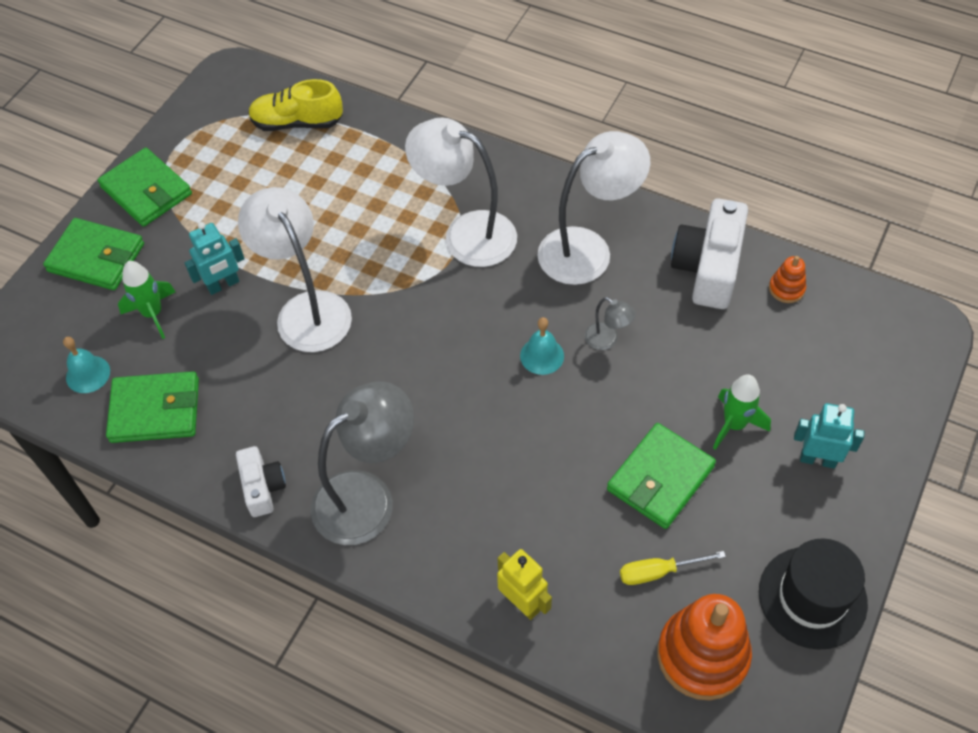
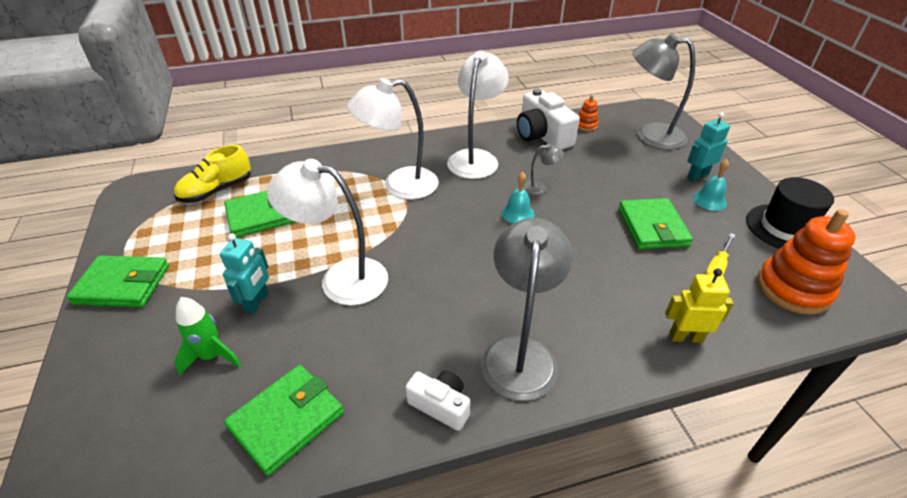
camera: 45 degrees left, 15 degrees down
green wallet [43,218,144,290] -> green wallet moved to [224,191,295,238]
turquoise bell [63,337,110,393] -> turquoise bell moved to [693,159,729,211]
green rocket [713,374,771,450] -> none
none -> grey lamp [632,33,696,150]

